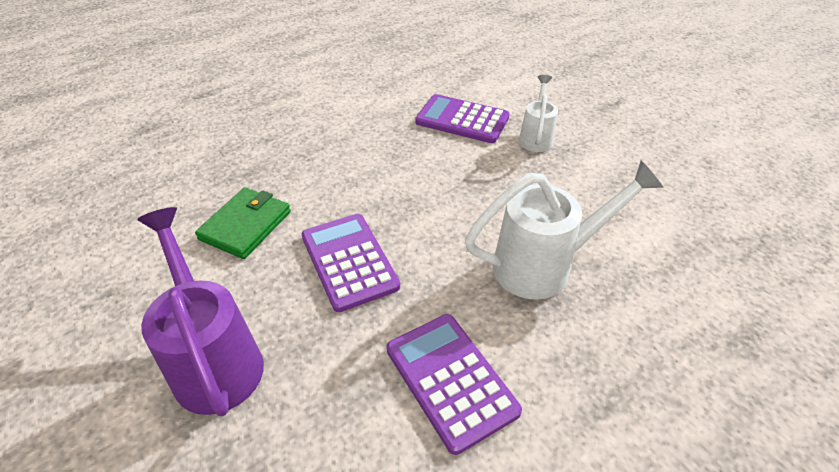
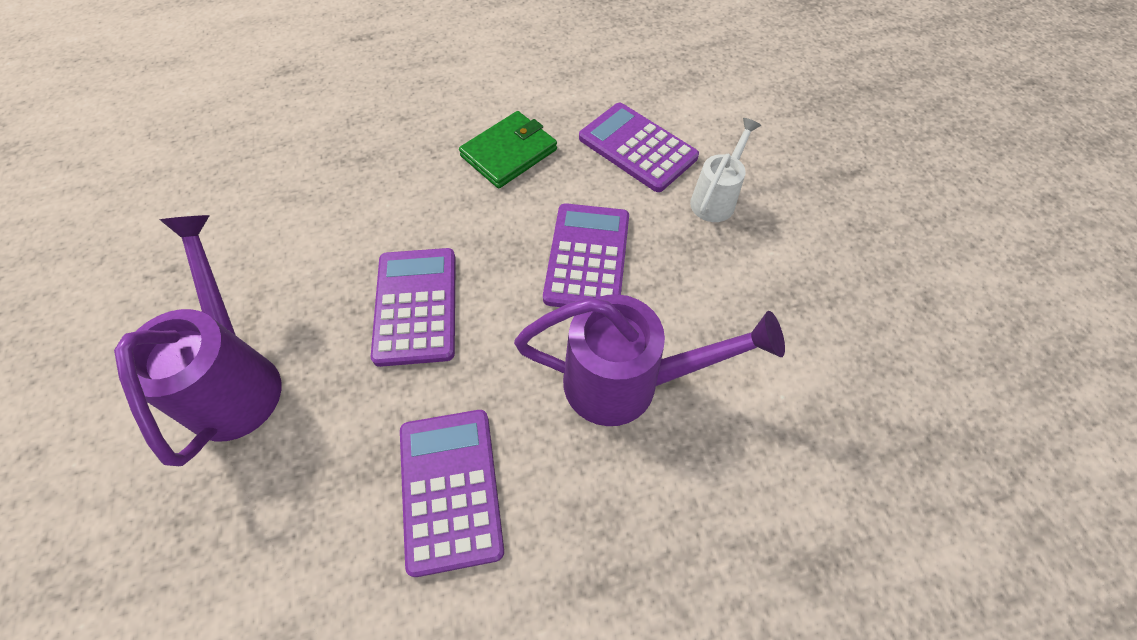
camera: 20 degrees right, 15 degrees up
green wallet [195,187,291,259] -> green wallet moved to [459,111,557,189]
white watering can [465,161,664,300] -> purple watering can [514,294,785,426]
none -> purple calculator [543,203,629,307]

